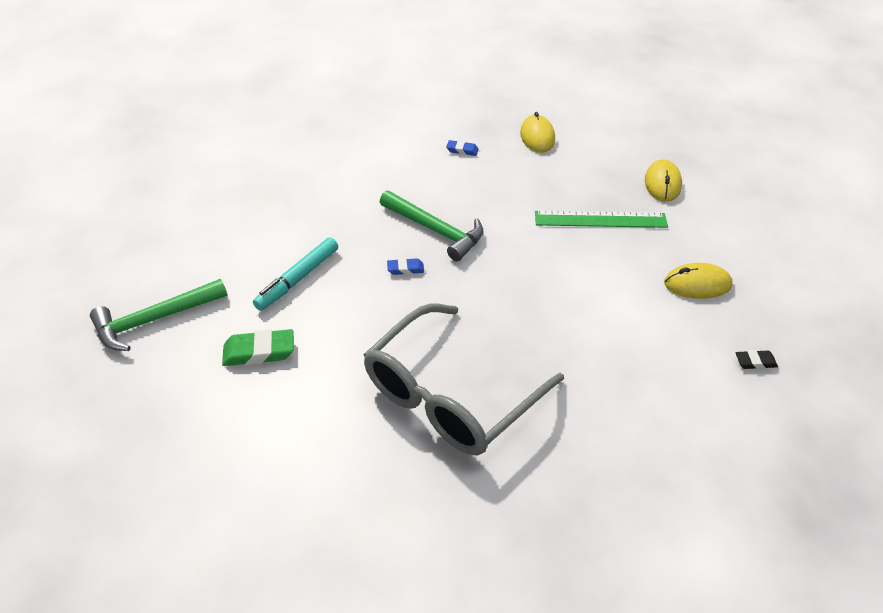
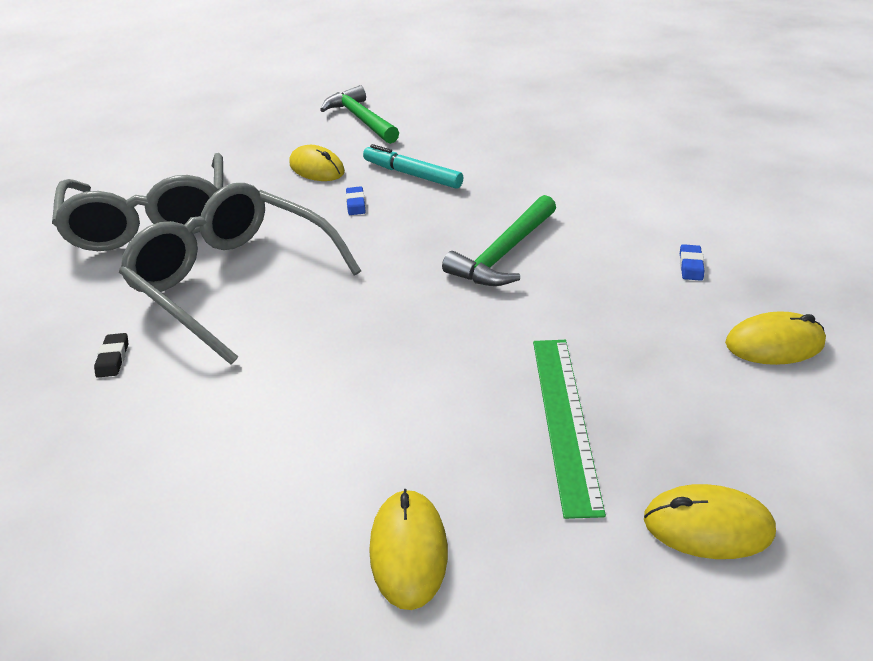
camera: 90 degrees right, 5 degrees down
green eraser [222,329,294,366] -> yellow mouse [290,145,345,181]
blue eraser [387,258,424,275] -> blue eraser moved to [346,186,366,215]
black eraser [735,350,778,369] -> black eraser moved to [94,333,128,378]
none -> grey glasses [52,153,223,251]

